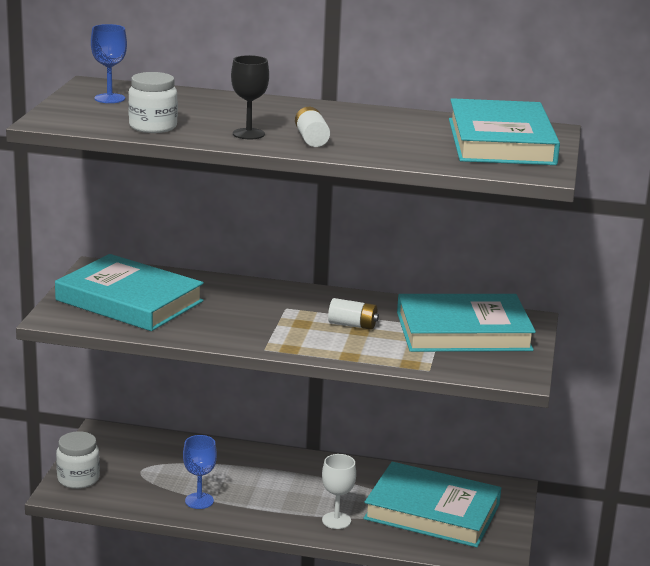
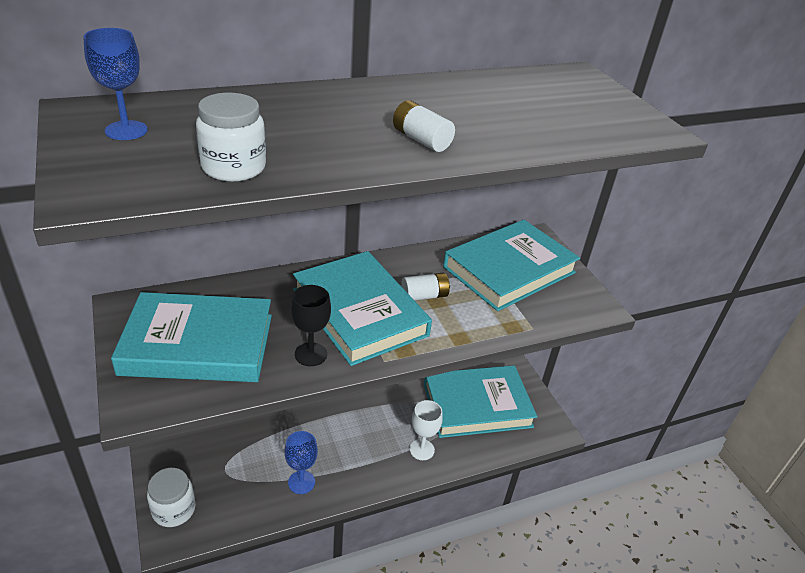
camera: 35 degrees left, 15 degrees up
black goblet [231,55,269,139] -> black goblet moved to [291,285,331,366]
turquoise book [449,98,560,165] -> turquoise book moved to [293,251,432,366]

